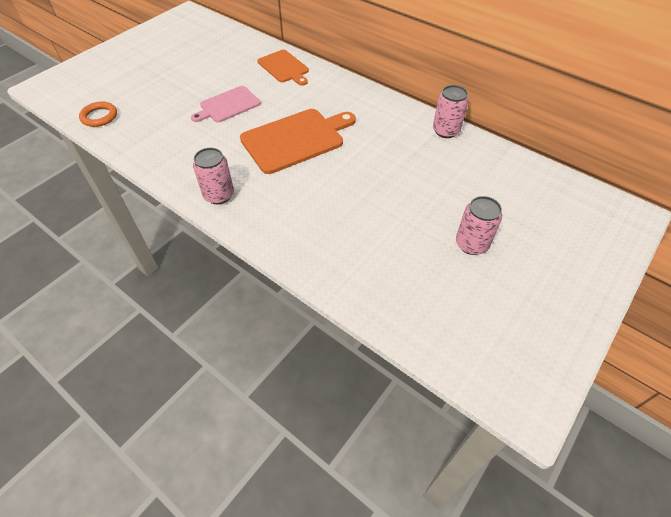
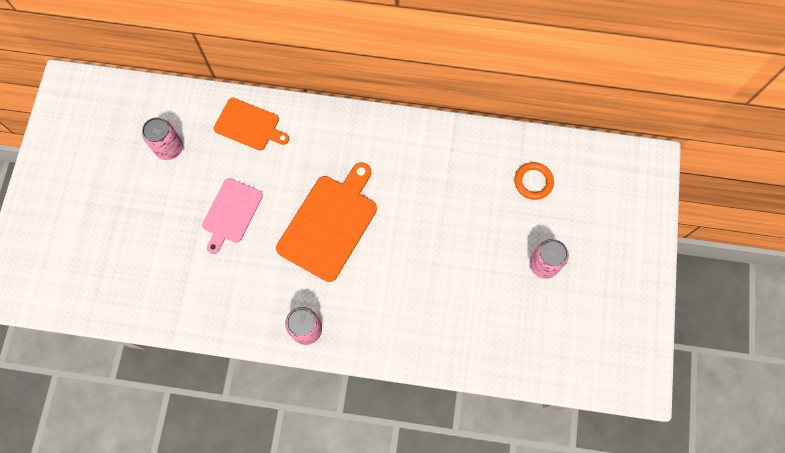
camera: 30 degrees left, 20 degrees up
orange ring [79,102,117,127] -> orange ring moved to [514,162,554,200]
pink can [433,85,469,138] -> pink can moved to [142,117,183,160]

